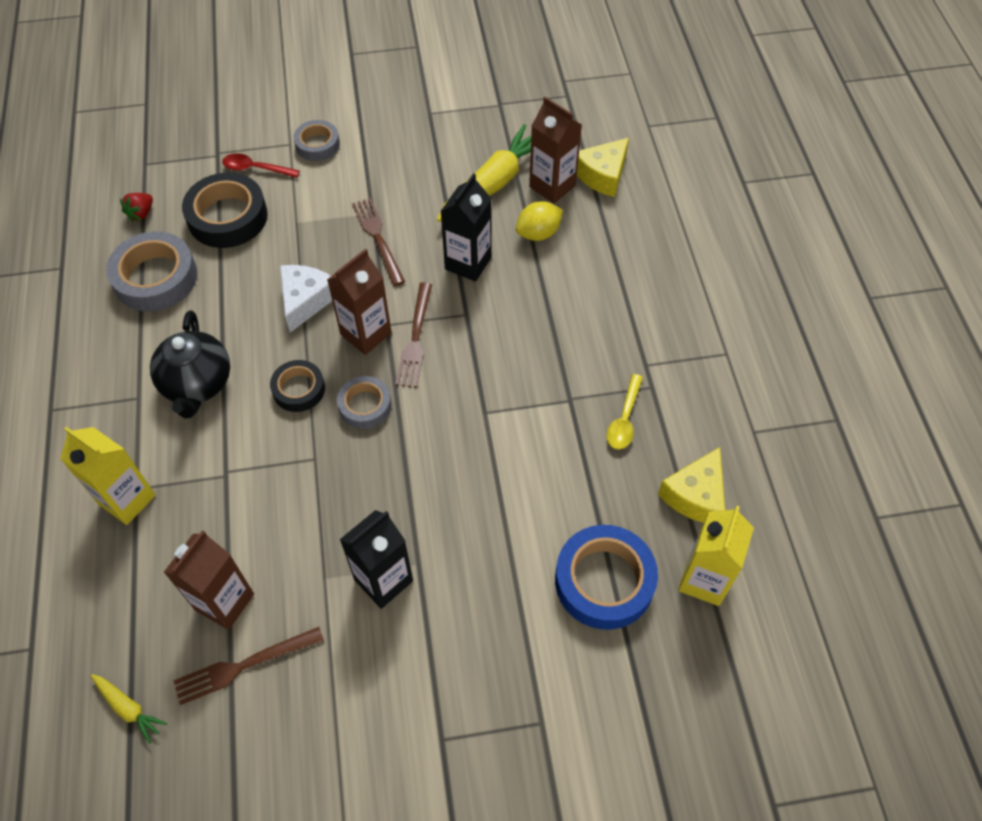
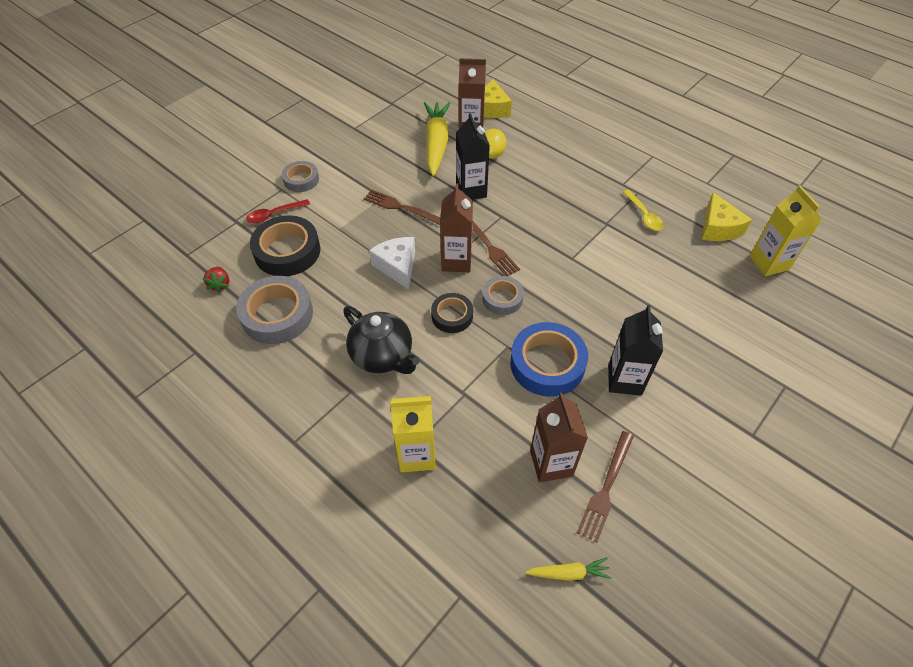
camera: 40 degrees left, 5 degrees down
blue tape [555,525,658,630] -> blue tape moved to [510,322,588,397]

